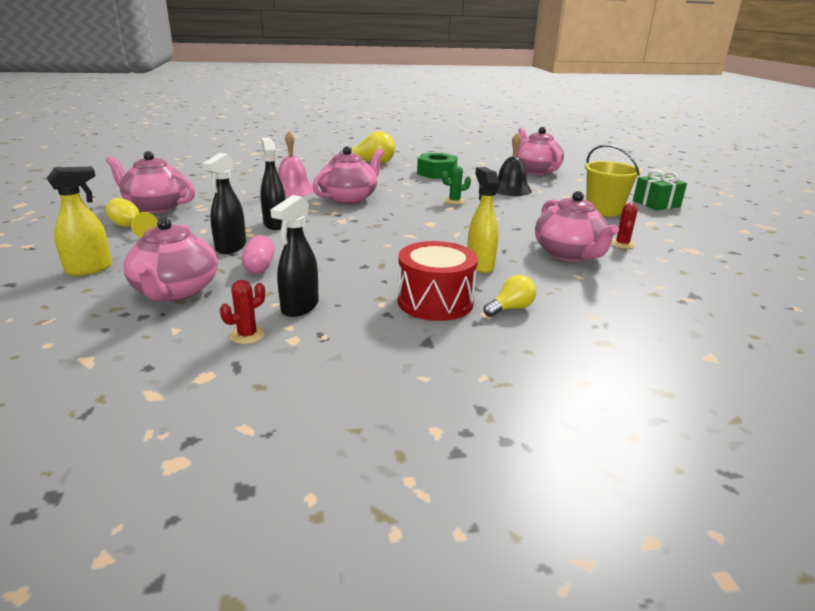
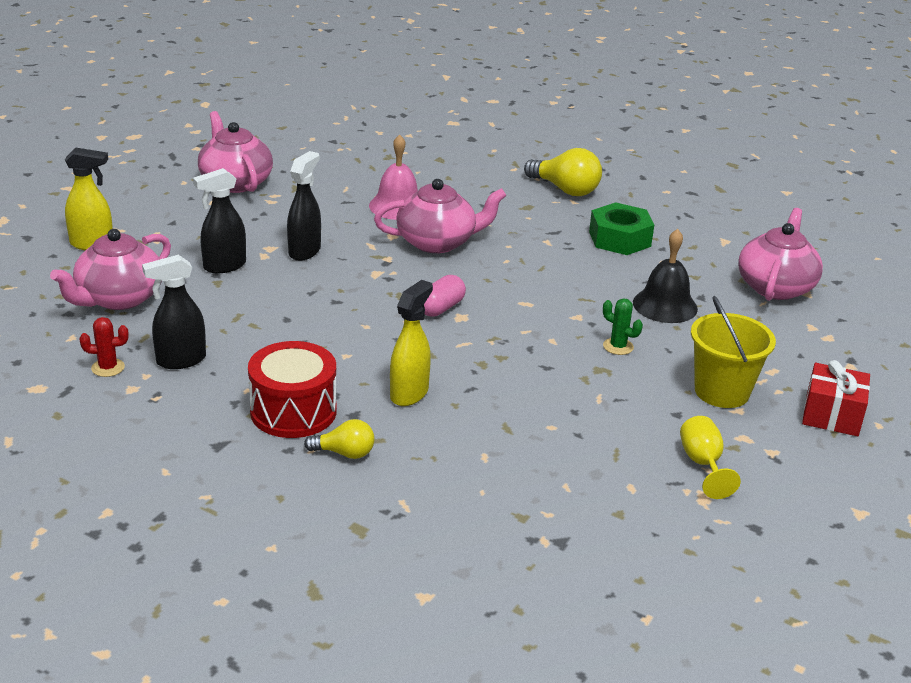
camera: 40 degrees right, 5 degrees up
yellow goblet [105,198,157,238] -> yellow goblet moved to [680,416,741,499]
pink capsule [242,235,275,274] -> pink capsule moved to [424,275,466,317]
green cactus [442,165,471,204] -> green cactus moved to [603,298,643,355]
pink teapot [535,191,619,261] -> none
red cactus [611,203,638,249] -> none
green gift [633,169,687,210] -> red gift [802,360,870,436]

